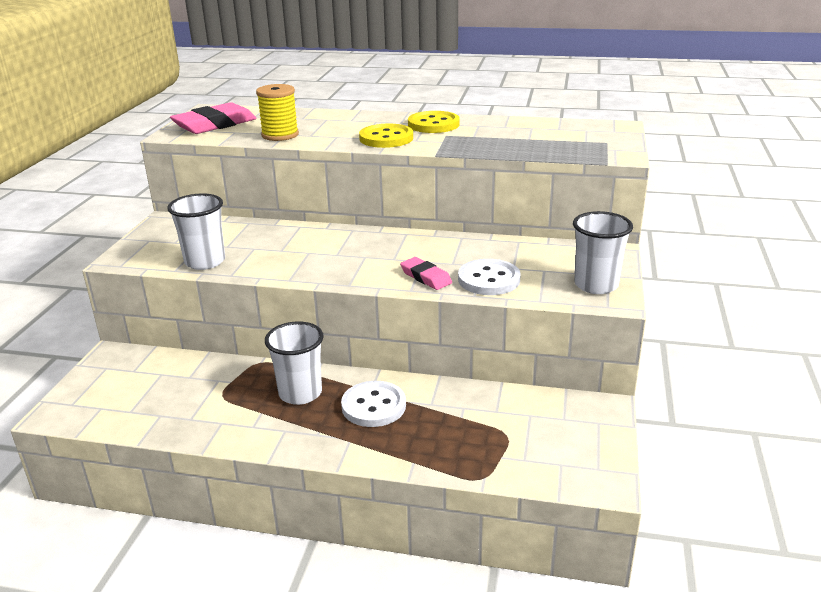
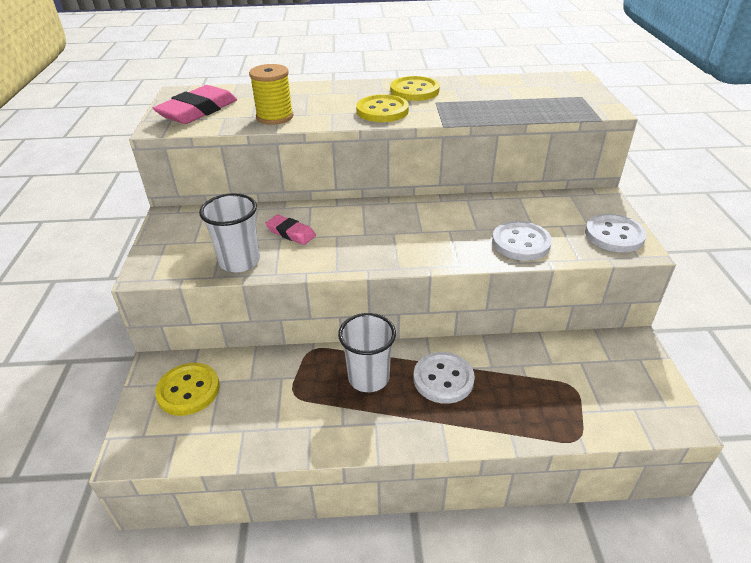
camera: 15 degrees left, 10 degrees up
pink eraser [400,257,452,290] -> pink eraser moved to [265,215,316,245]
white cup [573,211,633,294] -> white button [585,214,647,252]
none -> yellow button [155,363,220,416]

